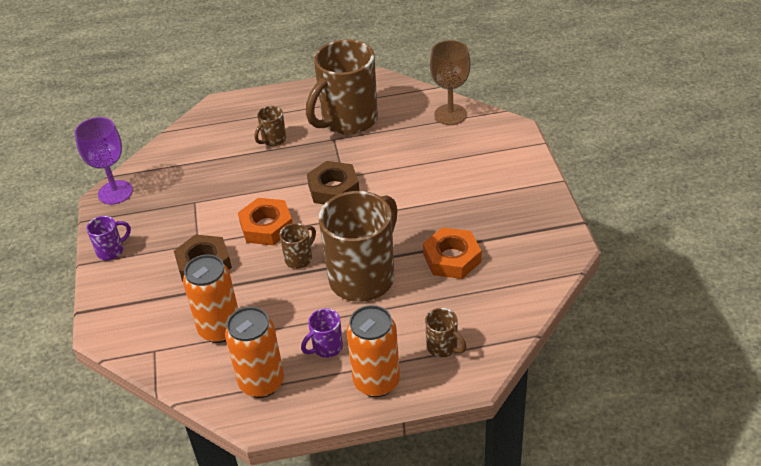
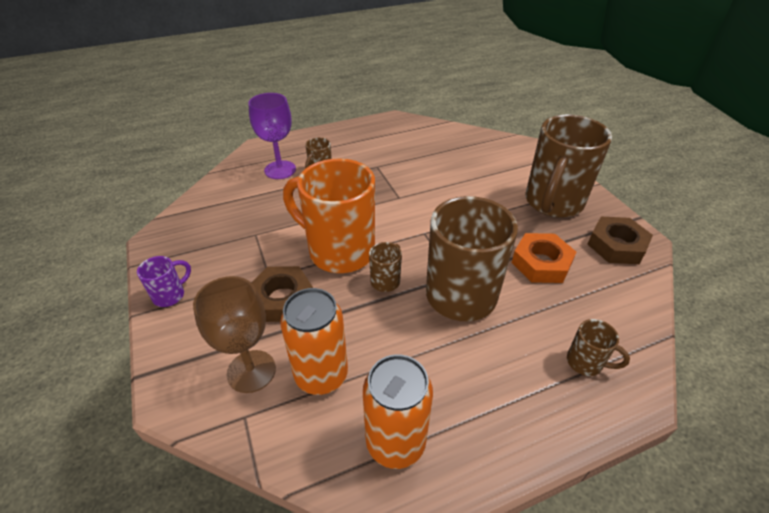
camera: 15 degrees left, 0 degrees up
purple goblet [75,117,133,205] -> purple goblet moved to [248,93,296,179]
orange nut [238,198,292,246] -> orange mug [283,159,375,273]
purple mug [301,308,343,358] -> none
brown mug [306,39,378,135] -> brown mug moved to [526,115,612,218]
brown nut [307,161,360,204] -> brown nut moved to [587,217,653,264]
orange can [347,305,400,397] -> none
brown goblet [430,40,471,125] -> brown goblet moved to [193,276,276,393]

